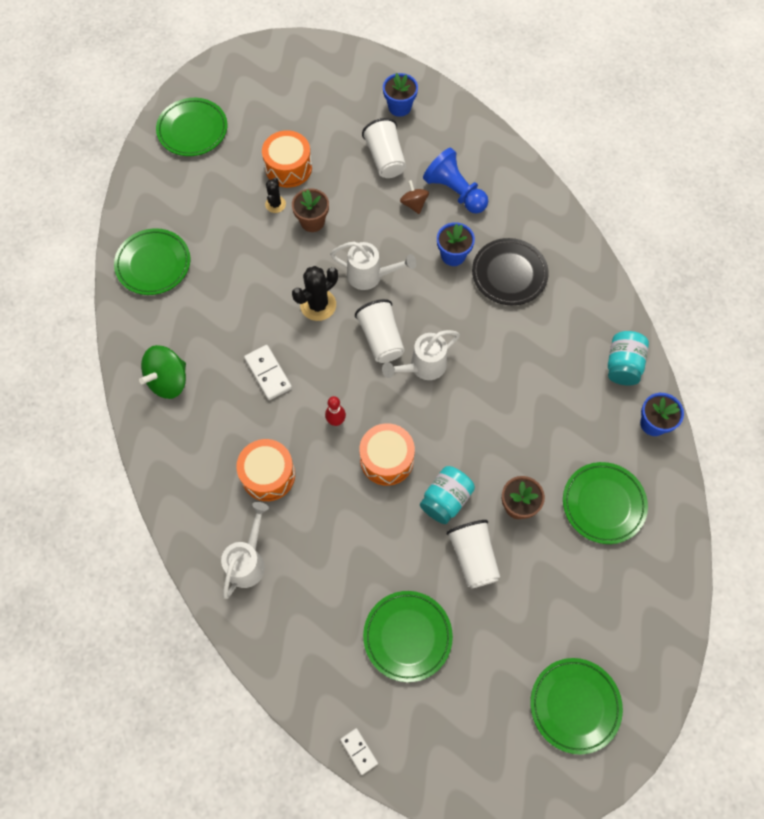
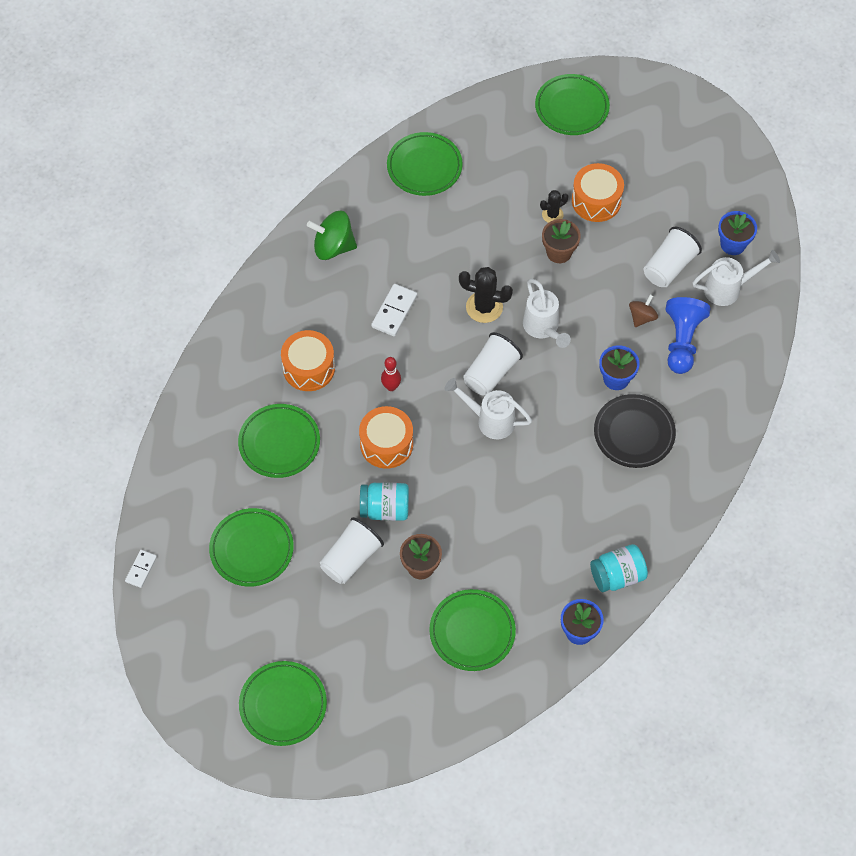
camera: 55 degrees right, 5 degrees down
white watering can [221,502,269,599] -> white watering can moved to [692,250,780,306]
none -> green plate [238,404,320,478]

